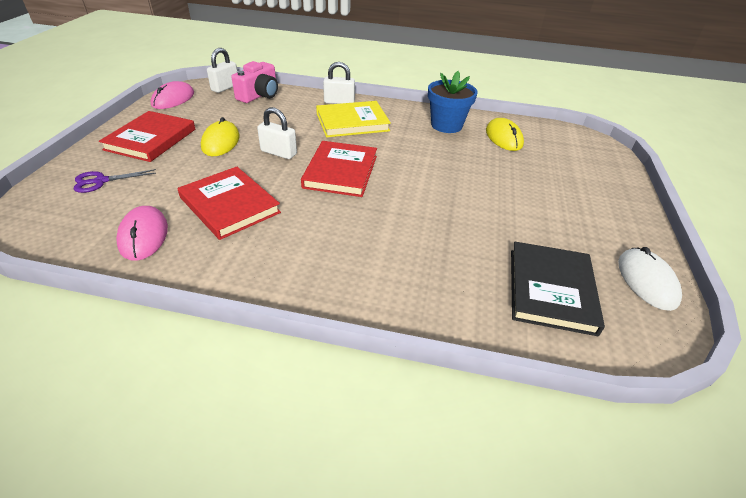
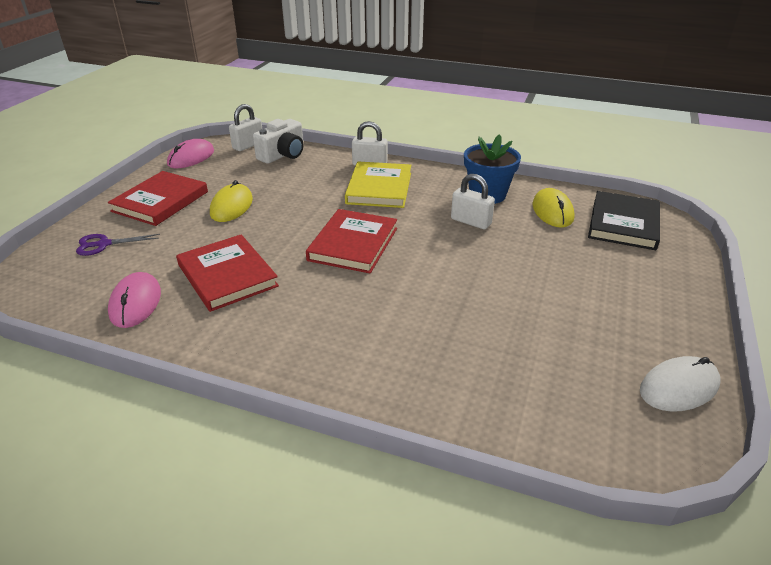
camera: 10 degrees right, 5 degrees down
pink camera [231,61,278,103] -> white camera [253,119,303,164]
white padlock [257,107,297,159] -> white padlock moved to [451,174,495,229]
yellow book [316,101,391,137] -> yellow book turned 75 degrees counterclockwise [345,161,411,208]
black book [511,242,605,336] -> black book moved to [588,191,660,250]
white mouse [618,247,682,311] -> white mouse turned 60 degrees clockwise [640,356,721,412]

